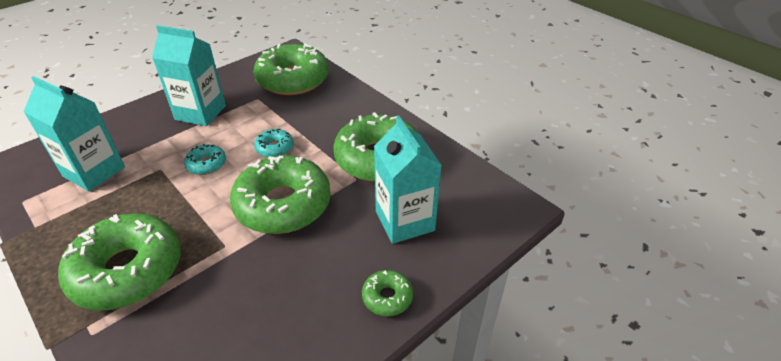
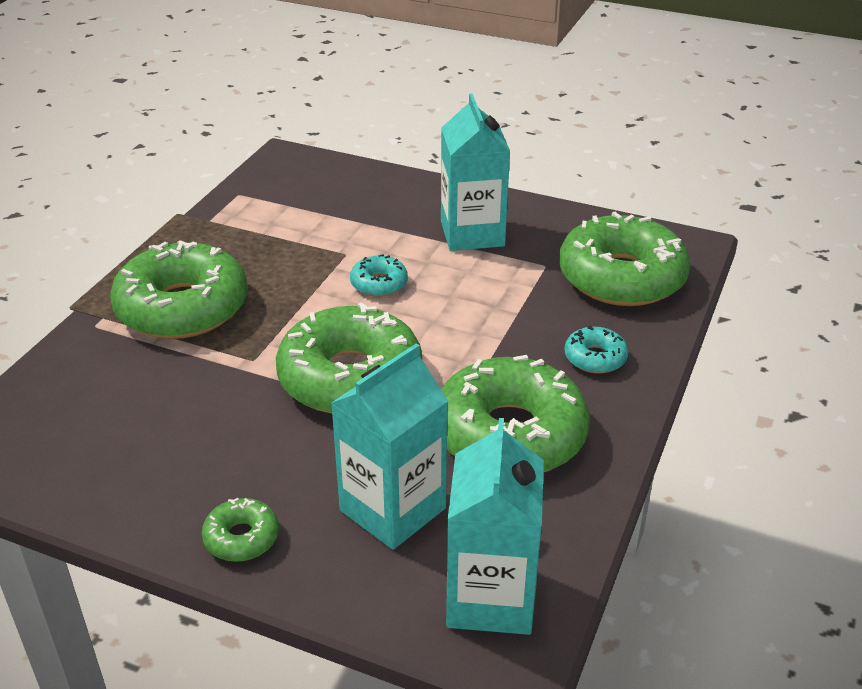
camera: 65 degrees right, 5 degrees down
turquoise carton [23,76,125,192] -> turquoise carton moved to [446,418,544,635]
turquoise donut [254,129,294,157] -> turquoise donut moved to [565,325,628,374]

